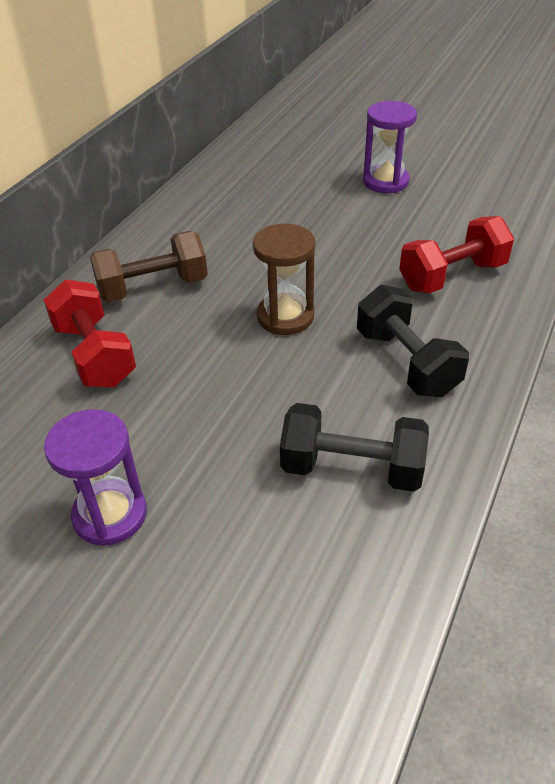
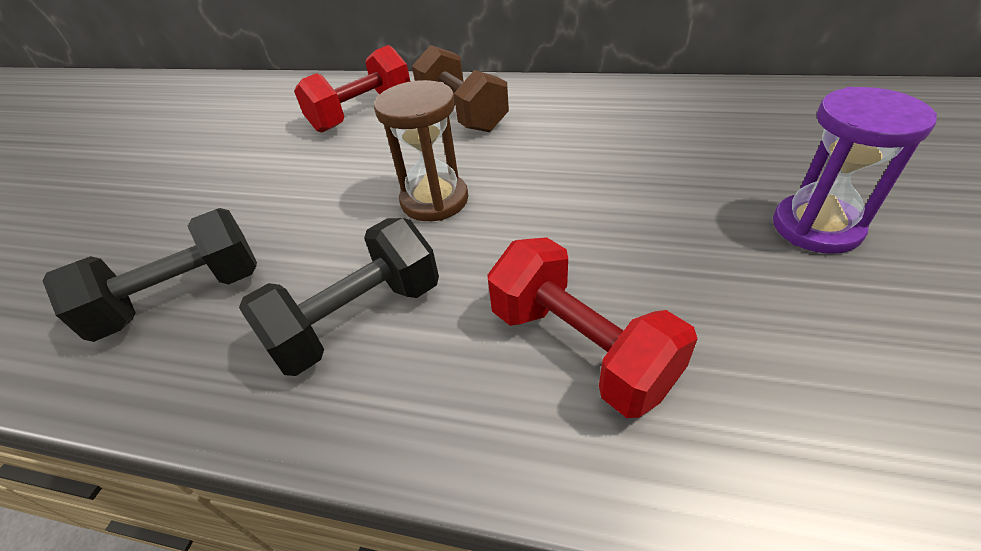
camera: 80 degrees right, 0 degrees up
purple hourglass [44,409,147,546] -> none
black dumbbell [280,403,429,492] -> black dumbbell turned 60 degrees clockwise [43,208,257,342]

